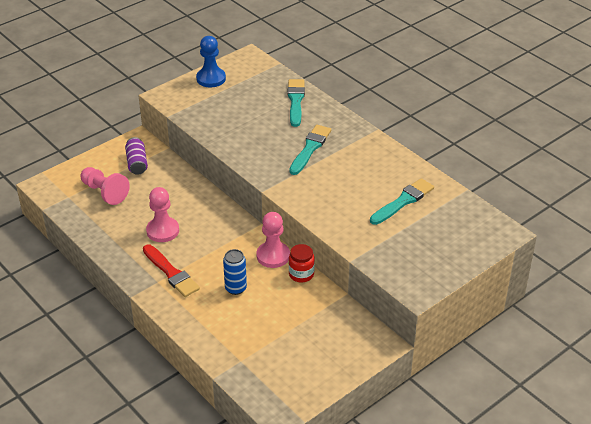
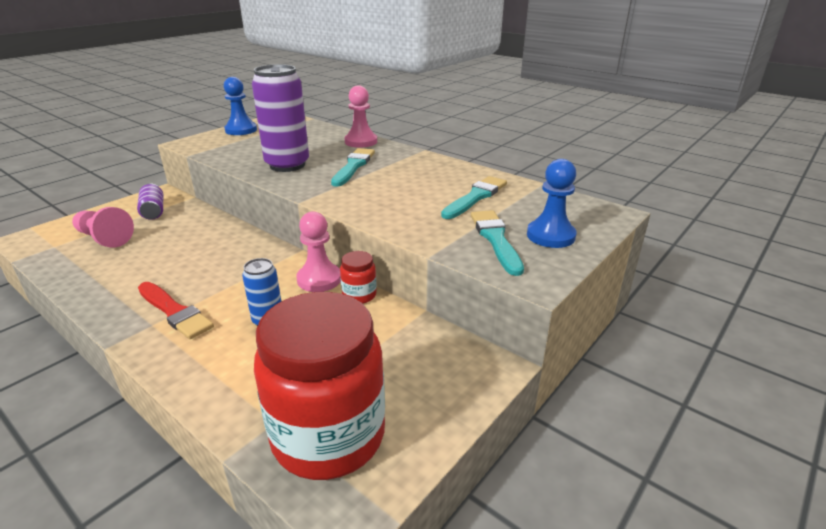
camera: 10 degrees left, 10 degrees down
pink pawn [146,187,179,242] -> pink pawn moved to [345,86,377,148]
turquoise brush [288,79,305,127] -> turquoise brush moved to [471,210,524,276]
none -> purple can [252,64,309,172]
none -> red jar [254,292,385,480]
none -> blue pawn [527,159,577,248]

